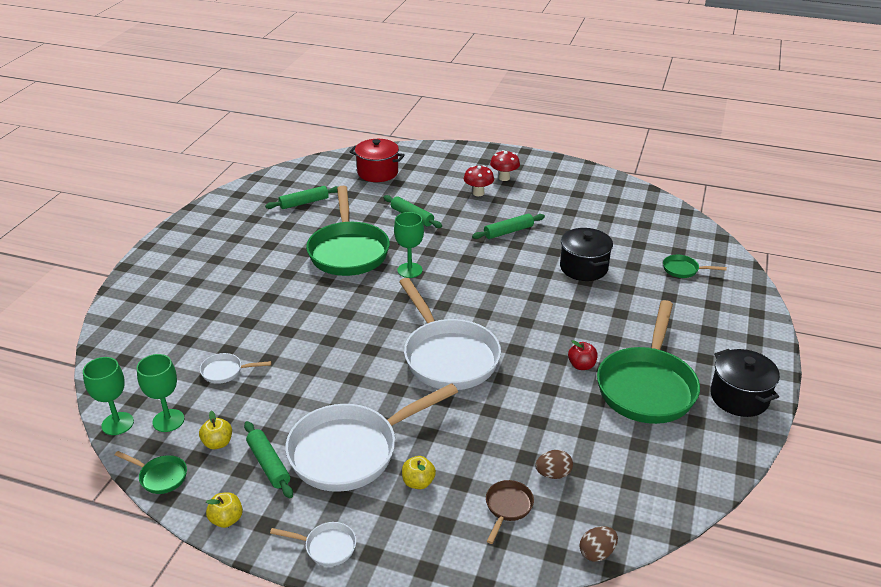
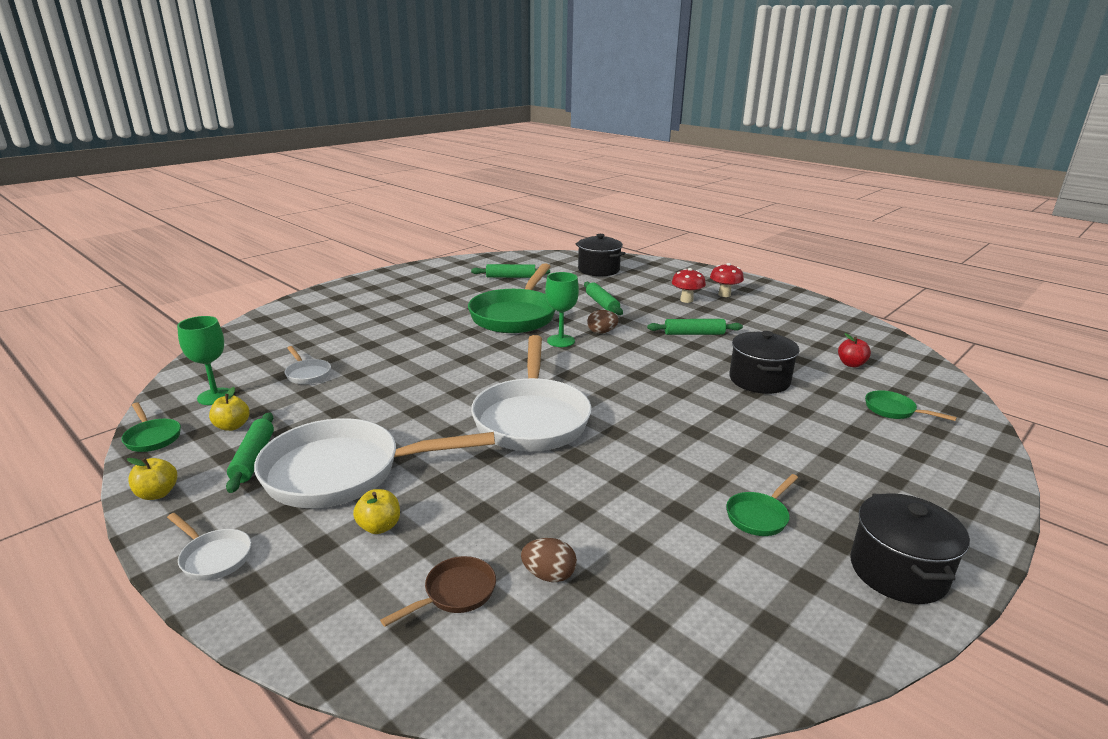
camera: 25 degrees right, 10 degrees down
green goblet [83,357,134,435] -> none
white pan [200,353,271,384] -> white pan turned 150 degrees counterclockwise [285,346,331,384]
red pot [349,139,405,182] -> black pot [575,234,625,276]
red apple [568,340,598,370] -> red apple moved to [838,333,871,367]
brown egg [580,526,618,562] -> brown egg moved to [587,310,619,333]
green pan [597,300,700,424] -> green pan [726,474,798,536], size x0.42

